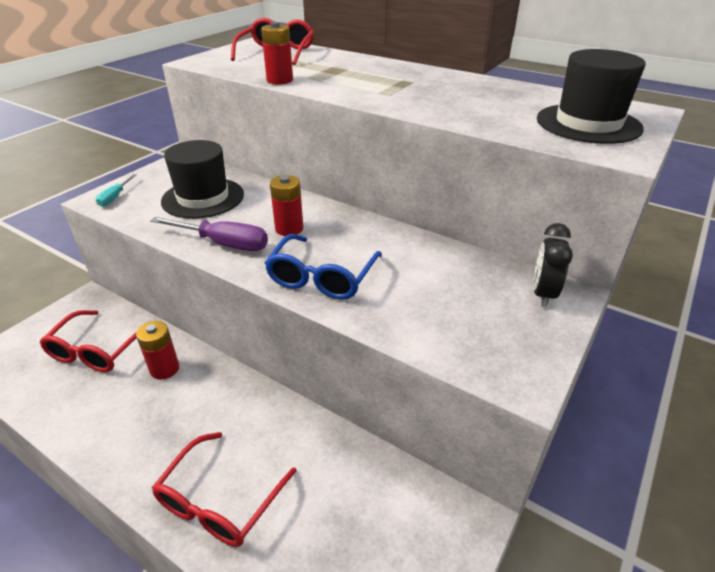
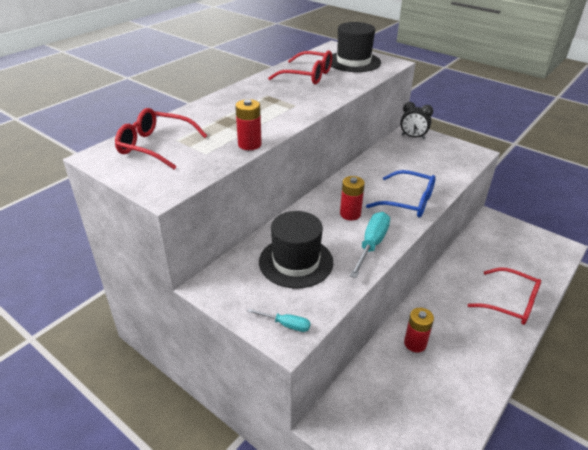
camera: 85 degrees left, 0 degrees up
red glasses [40,310,137,372] -> red glasses moved to [268,50,332,85]
purple screwdriver [150,217,268,251] -> turquoise screwdriver [350,212,390,278]

